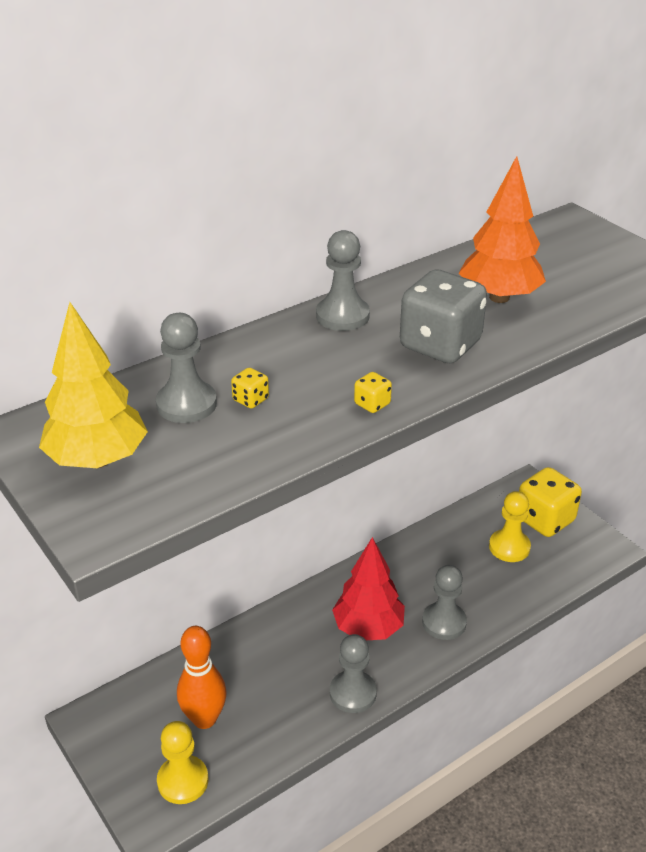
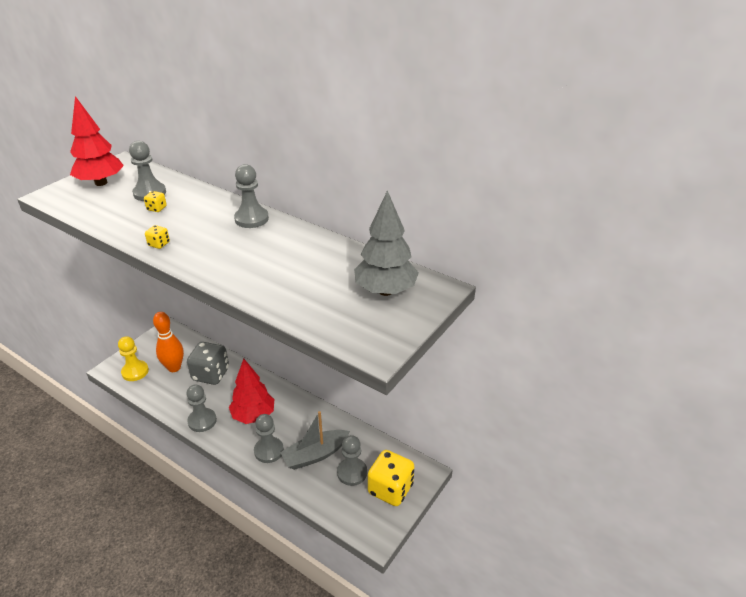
camera: 70 degrees right, 0 degrees up
yellow tree [39,302,148,468] -> red tree [70,96,124,186]
grey dice [400,269,487,363] -> grey dice moved to [187,342,229,385]
orange tree [459,156,546,303] -> none
yellow pawn [489,491,531,562] -> grey pawn [337,435,367,486]
none -> grey boat [280,411,350,470]
none -> grey tree [354,190,419,296]

